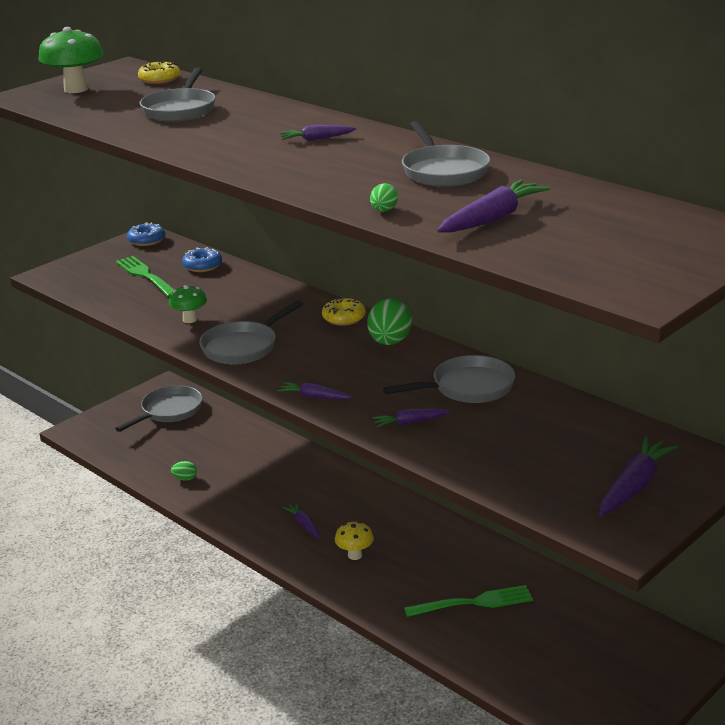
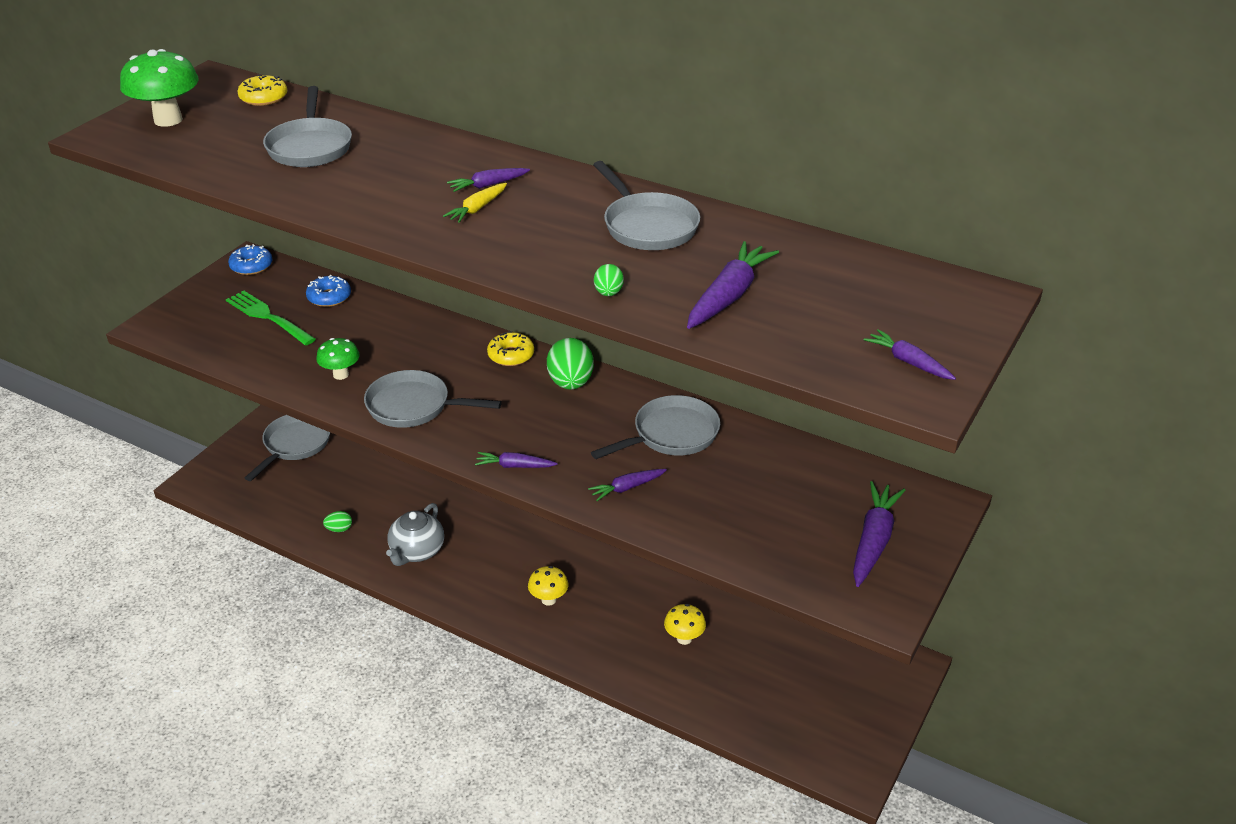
camera: 15 degrees left, 10 degrees up
grey pan [199,300,303,364] -> grey pan turned 75 degrees clockwise [364,370,502,428]
purple carrot [283,503,321,539] -> purple carrot moved to [864,329,956,380]
green fork [404,585,533,617] -> yellow mushroom [664,604,706,645]
none -> grey teapot [386,503,444,566]
none -> yellow carrot [443,183,507,223]

